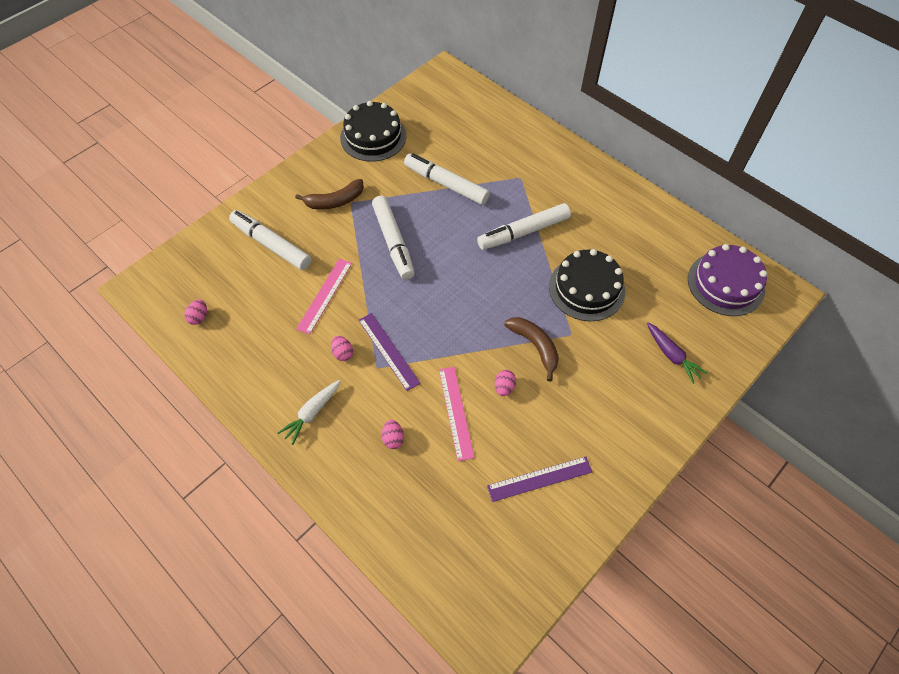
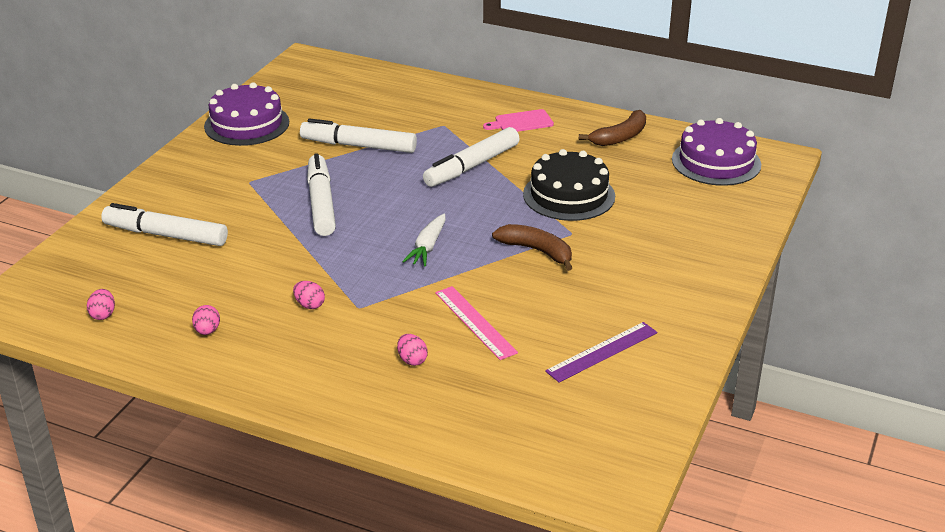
camera: 20 degrees left, 25 degrees down
white carrot [277,380,341,445] -> white carrot moved to [402,214,446,266]
brown banana [295,179,364,210] -> brown banana moved to [579,110,646,146]
pink ruler [296,259,352,334] -> none
black cake [340,101,406,162] -> purple cake [204,82,289,146]
purple ruler [358,313,421,391] -> none
white marker [372,196,415,280] -> white marker turned 150 degrees counterclockwise [307,153,336,236]
pink egg [495,370,516,396] -> pink egg moved to [192,305,220,335]
purple carrot [647,323,708,384] -> none
none -> pink cutting board [483,109,554,132]

